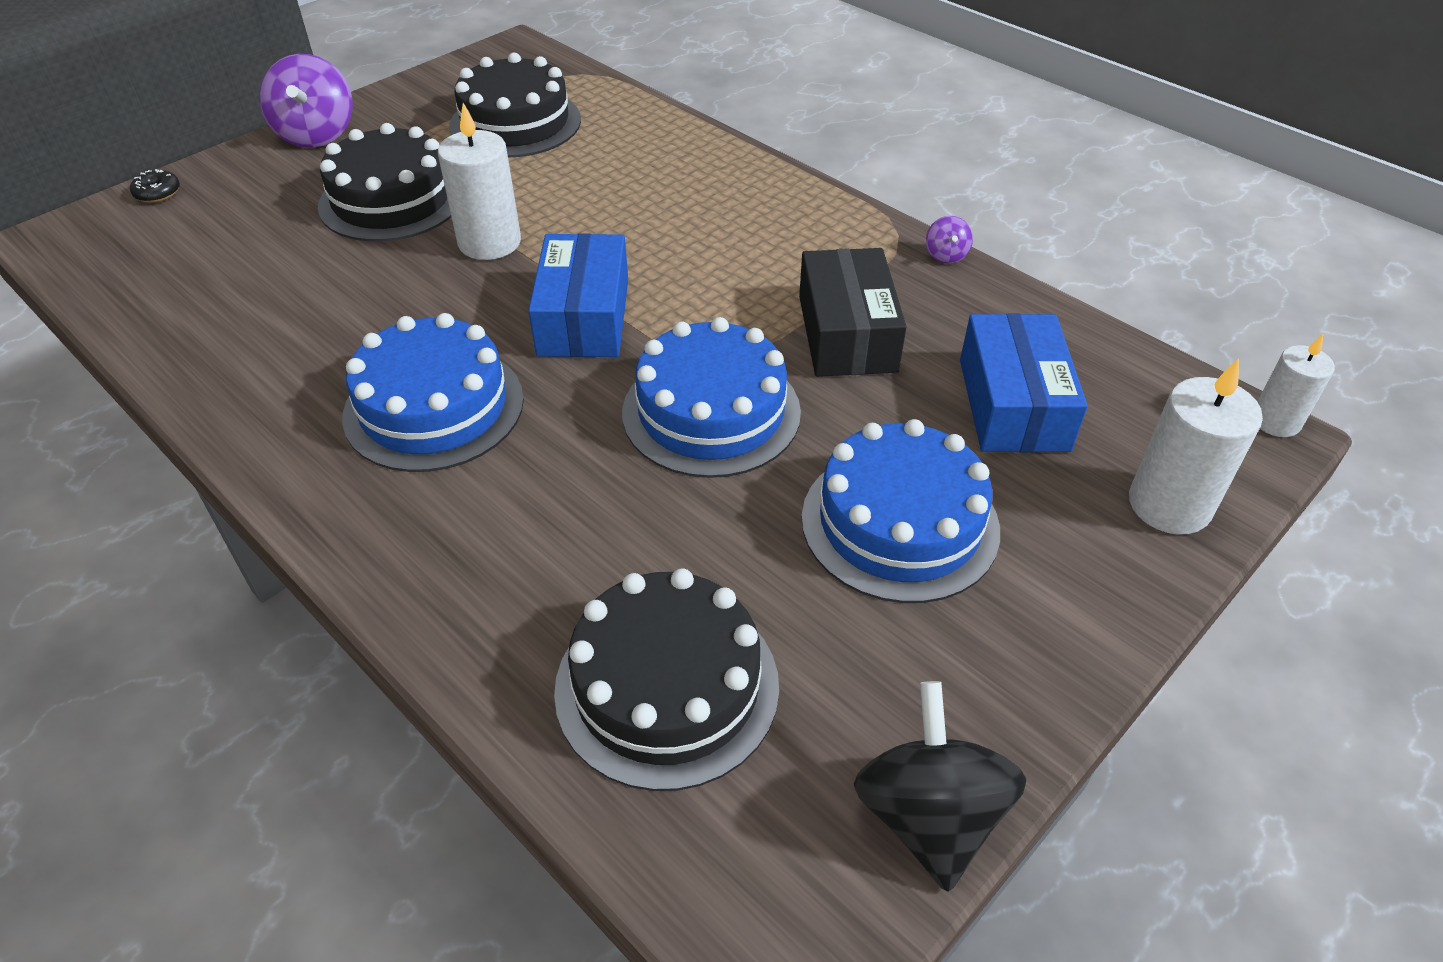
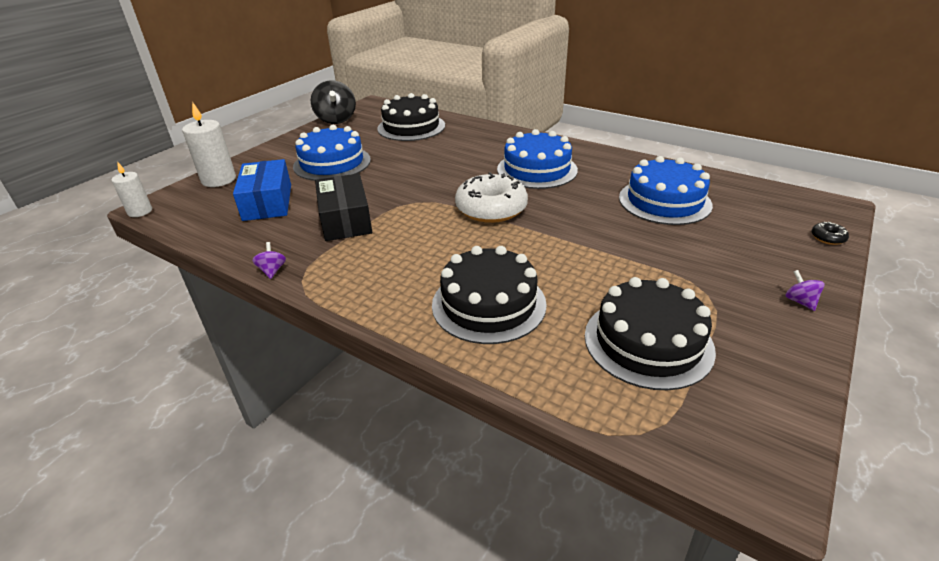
camera: 170 degrees right, 10 degrees down
purple spinning top [259,54,353,147] -> purple spinning top [786,270,825,311], size x0.46
black cake [318,123,451,242] -> black cake moved to [432,246,547,344]
white candle [438,103,521,260] -> none
blue box [528,233,628,357] -> white donut [455,172,528,223]
blue cake [622,317,801,478] -> blue cake moved to [619,156,713,225]

